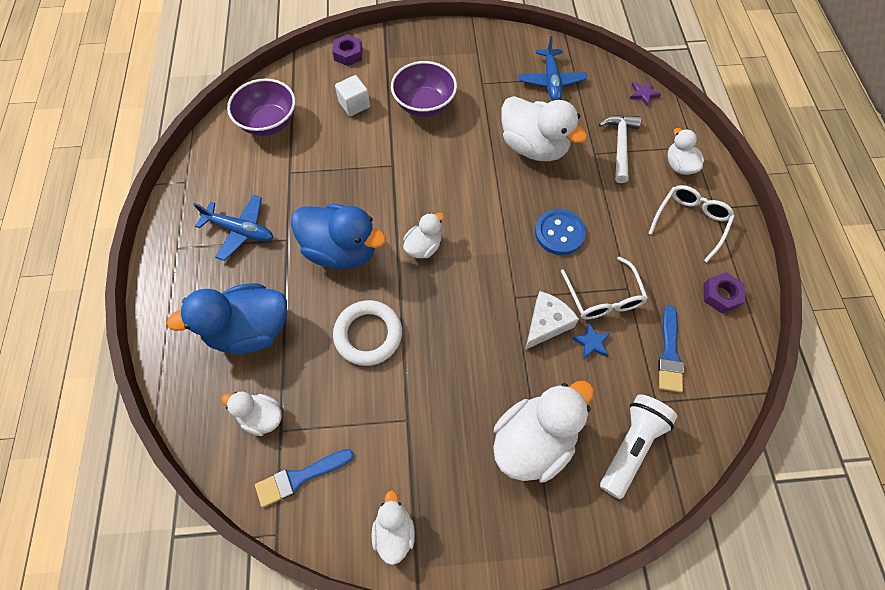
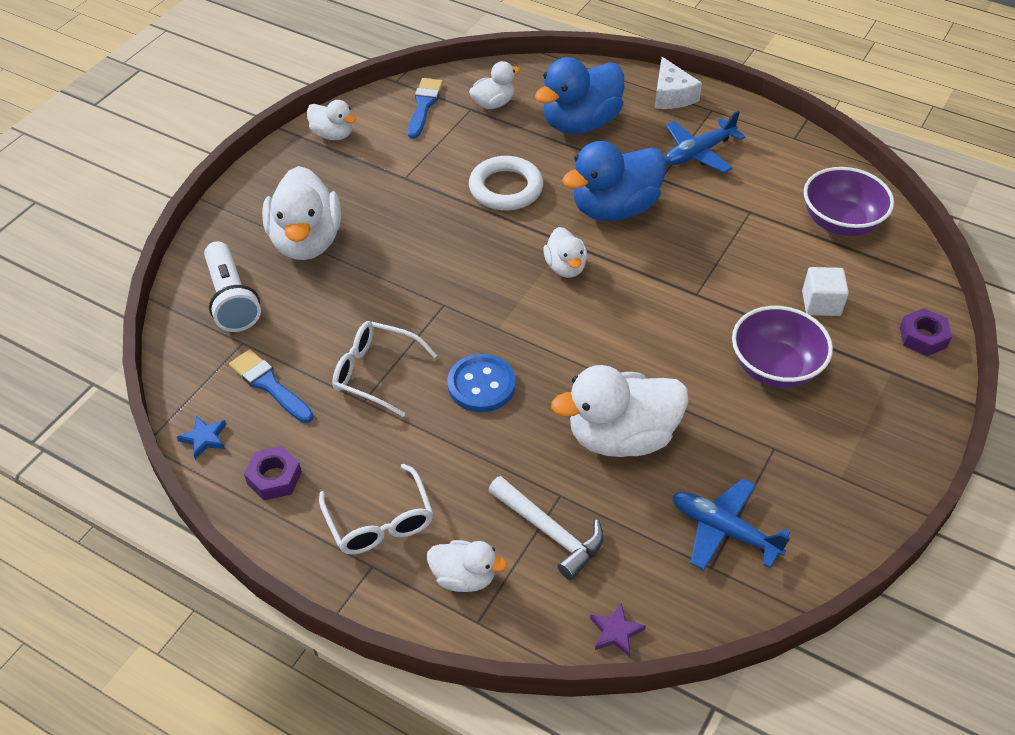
camera: 125 degrees right, 15 degrees down
blue duck [167,283,287,354] -> blue duck turned 150 degrees counterclockwise [535,57,624,134]
white cheese [525,291,579,350] -> white cheese moved to [654,57,702,109]
blue star [572,323,610,359] -> blue star moved to [177,416,226,459]

